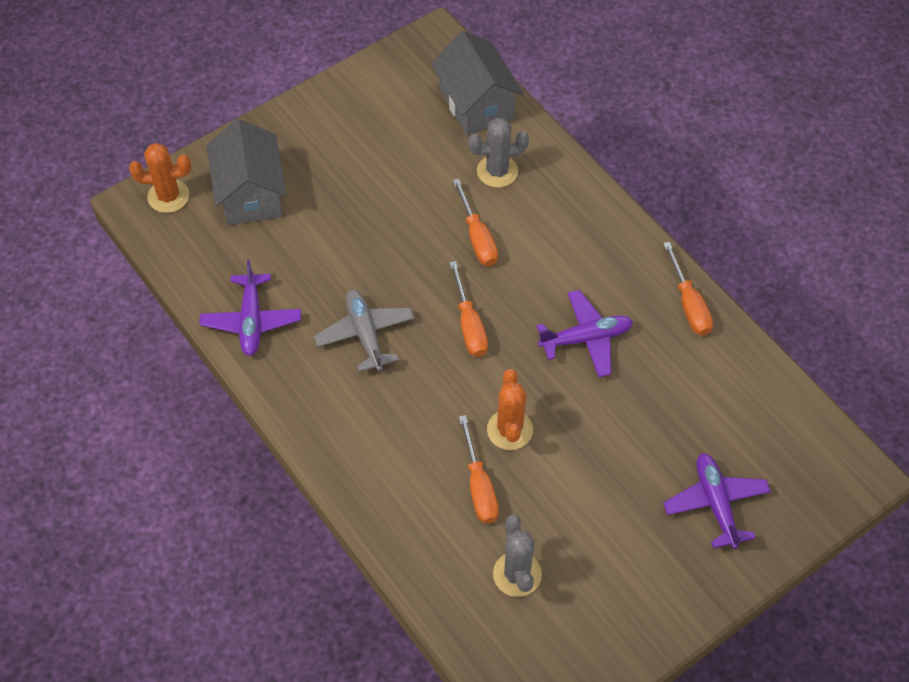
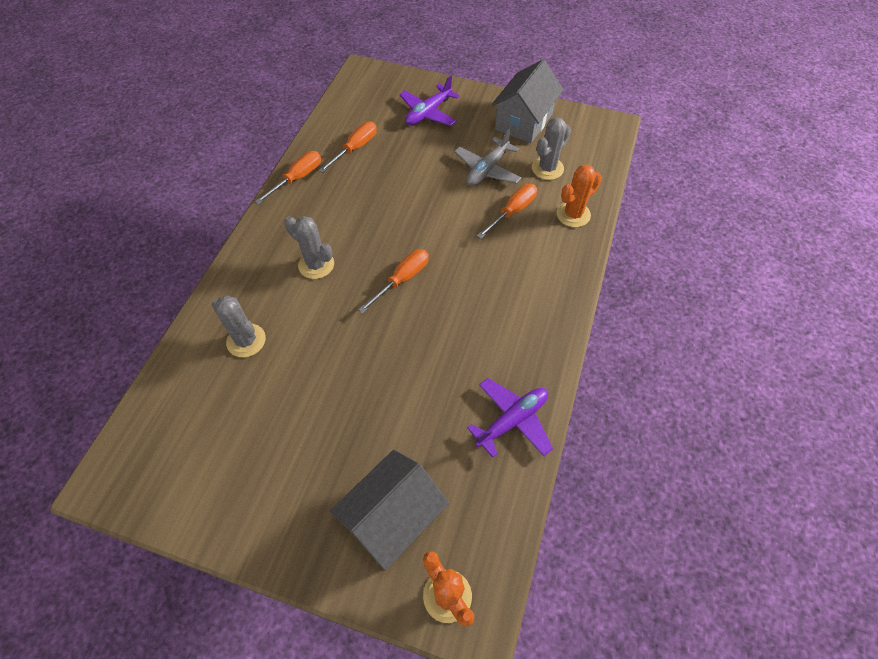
camera: 125 degrees left, 0 degrees up
grey plane [314,289,415,372] -> grey plane moved to [454,129,522,186]
grey house [431,31,524,135] -> grey house moved to [491,59,564,144]
orange screwdriver [453,178,498,266] -> orange screwdriver moved to [319,122,377,173]
orange cactus [487,369,533,450] -> orange cactus moved to [557,164,602,227]
purple plane [537,290,633,377] -> none
none -> grey cactus [284,216,334,279]

